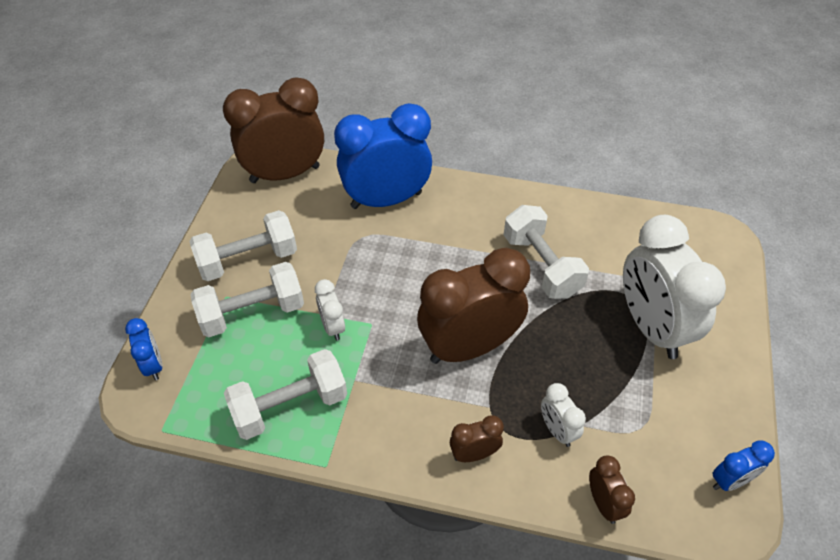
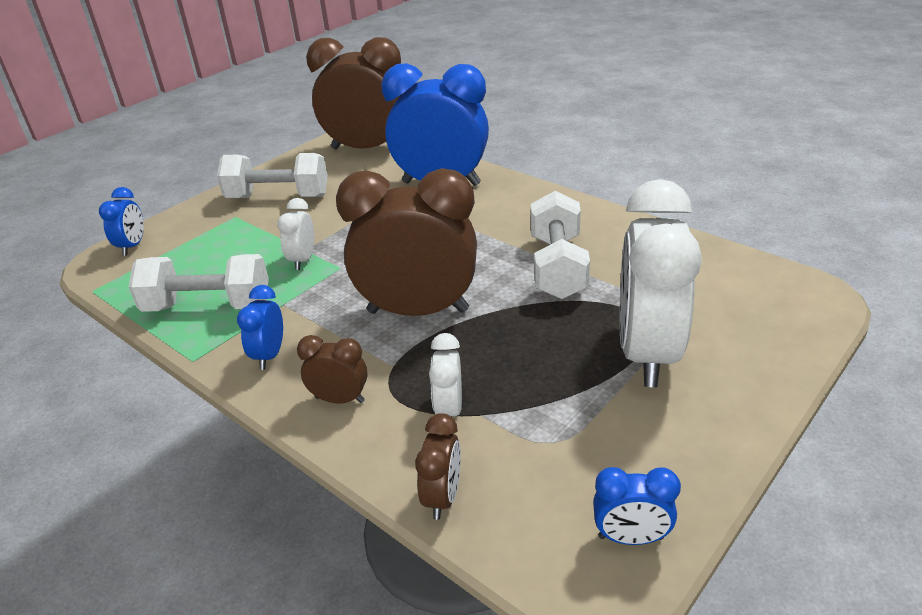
camera: 30 degrees right, 15 degrees down
white dumbbell [190,262,304,337] -> none
none -> blue clock [237,285,283,370]

